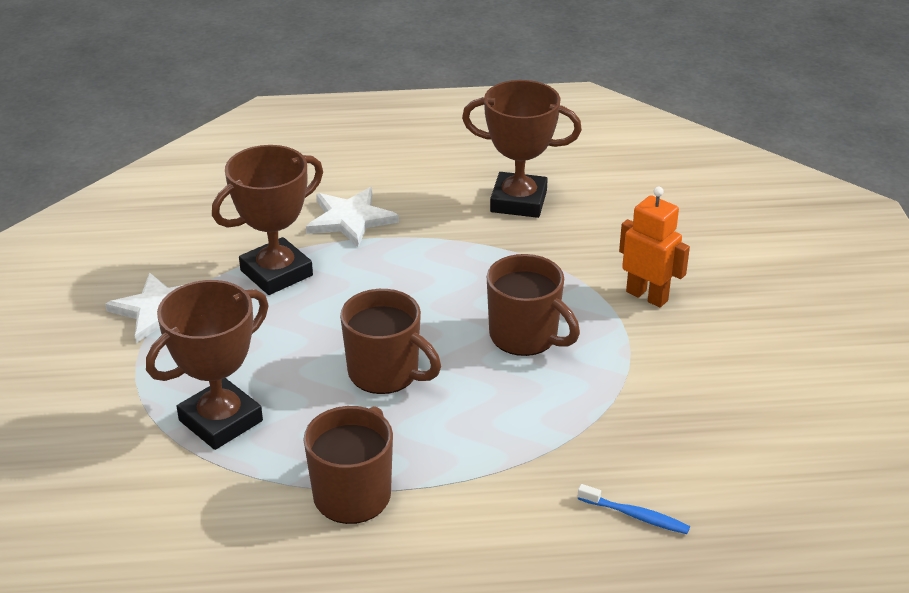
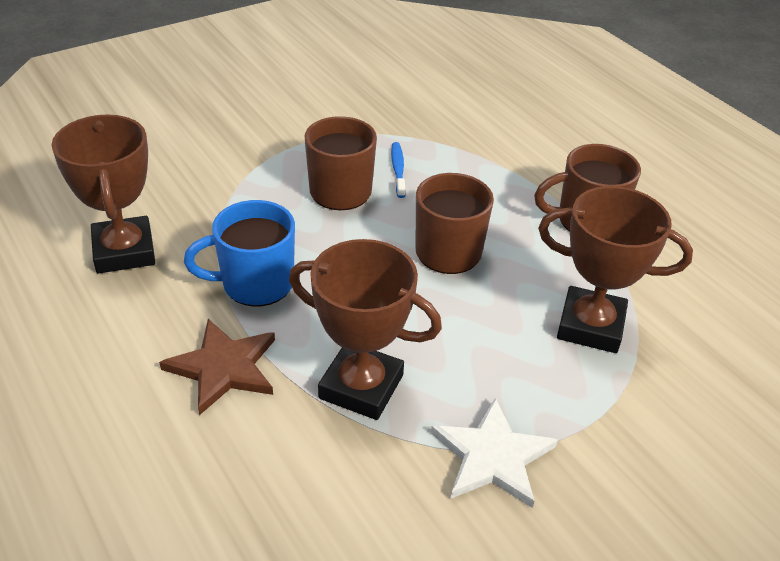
camera: 120 degrees left, 5 degrees up
white star [306,187,399,247] -> brown star [159,319,275,415]
blue toothbrush [578,484,690,534] -> blue toothbrush moved to [391,142,406,198]
orange robot [619,187,690,307] -> none
none -> blue mug [184,200,295,307]

